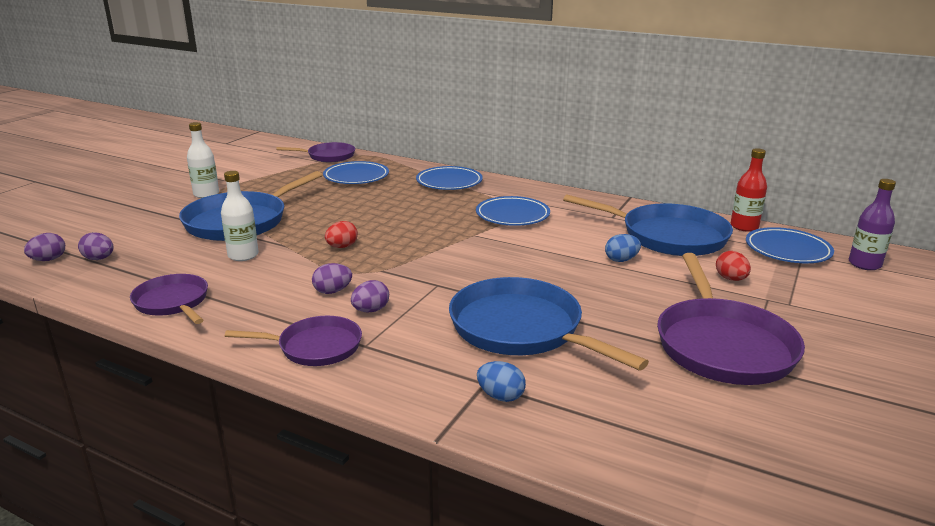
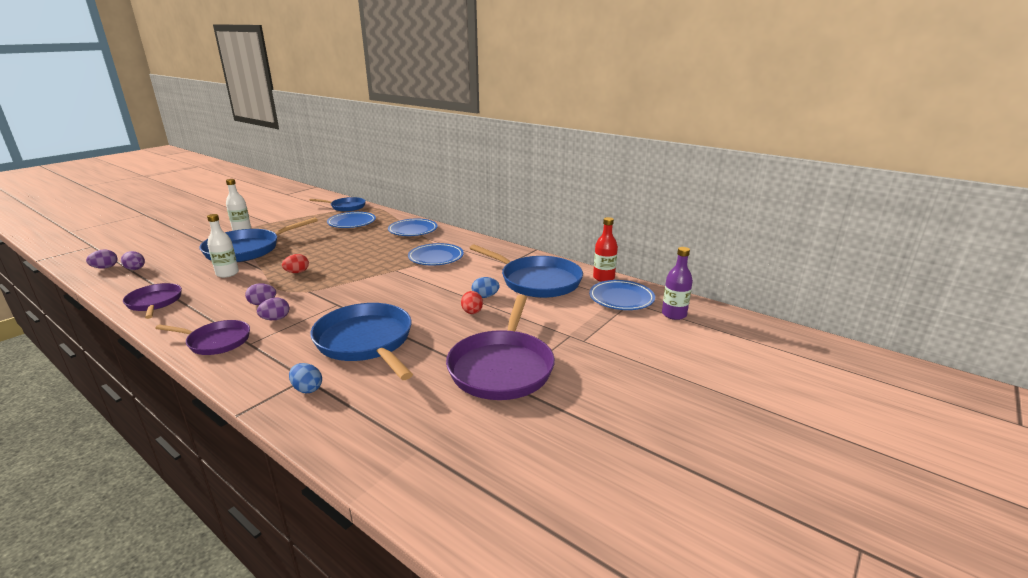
camera: 10 degrees right, 0 degrees up
purple pan [276,142,355,162] -> blue pan [310,197,366,212]
red egg [716,251,751,281] -> red egg moved to [461,291,483,314]

